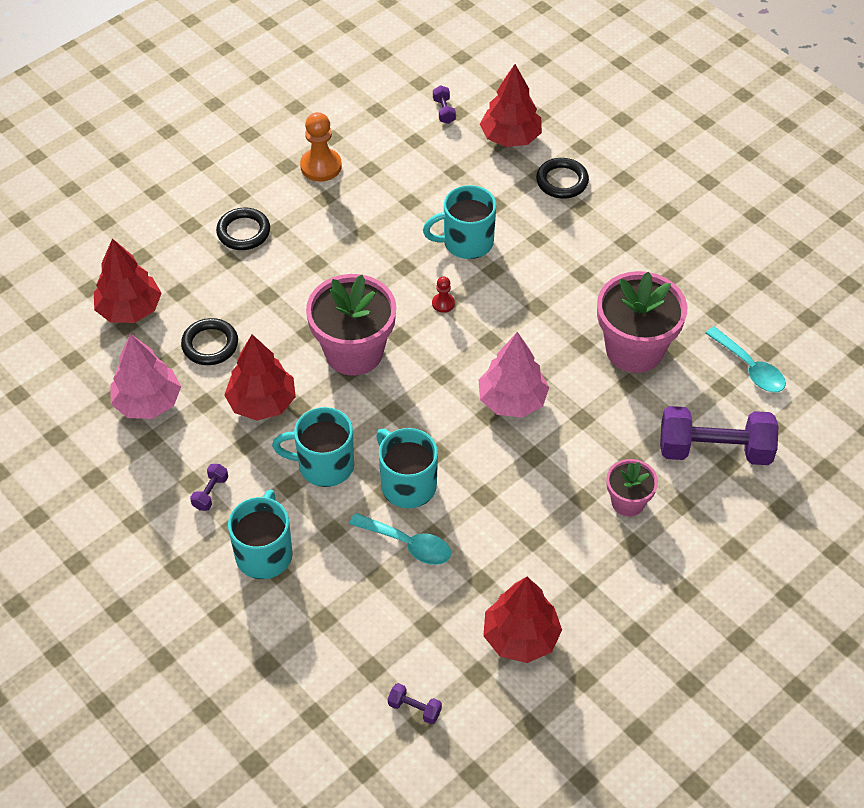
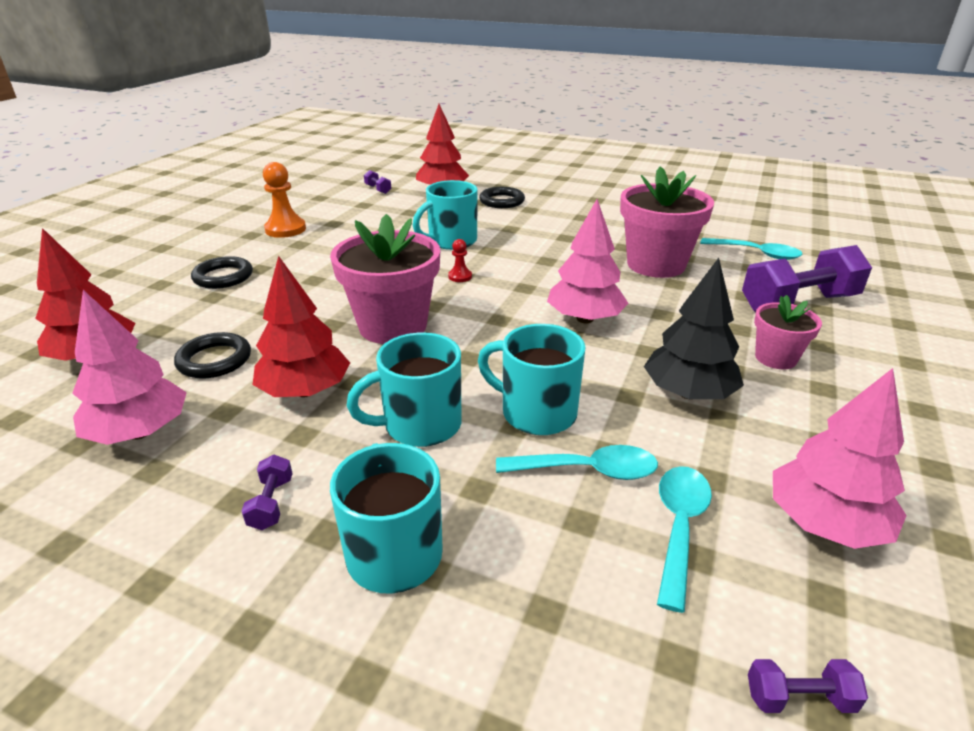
camera: 25 degrees left, 20 degrees down
red tree [483,577,562,663] -> pink tree [773,368,907,549]
none -> black tree [644,258,744,400]
none -> turquoise spoon [657,466,712,613]

